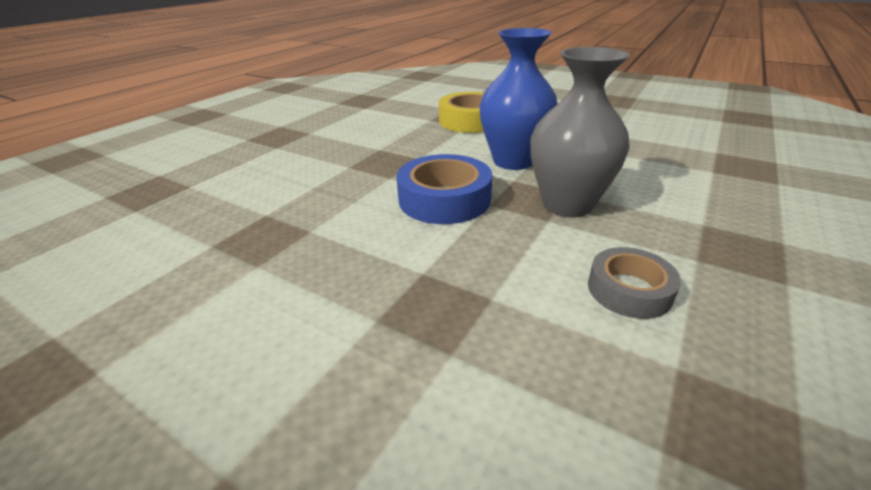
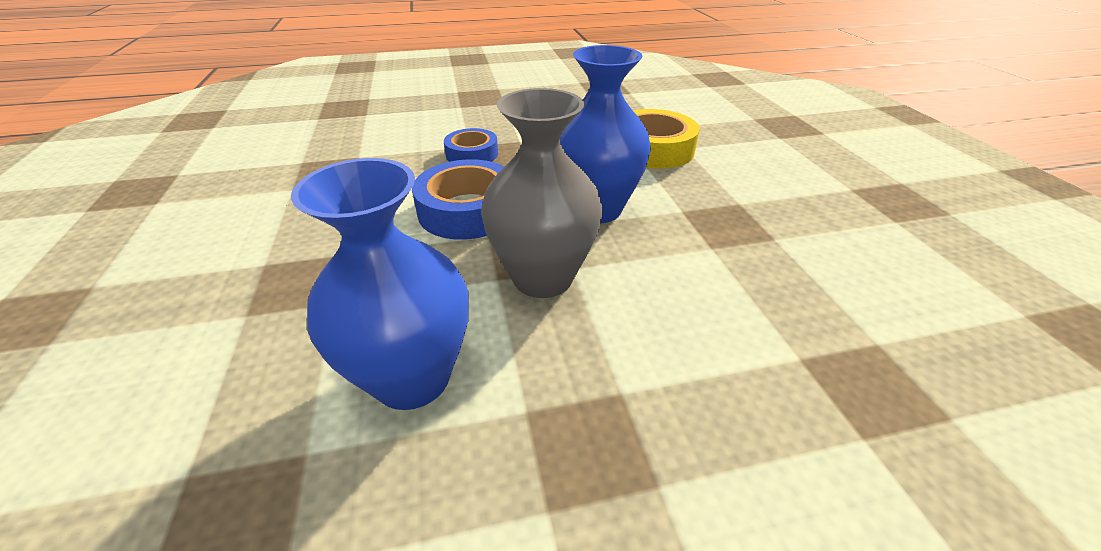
camera: 45 degrees right, 5 degrees up
grey tape [588,247,681,319] -> blue vase [291,158,469,410]
none -> blue tape [444,128,498,162]

